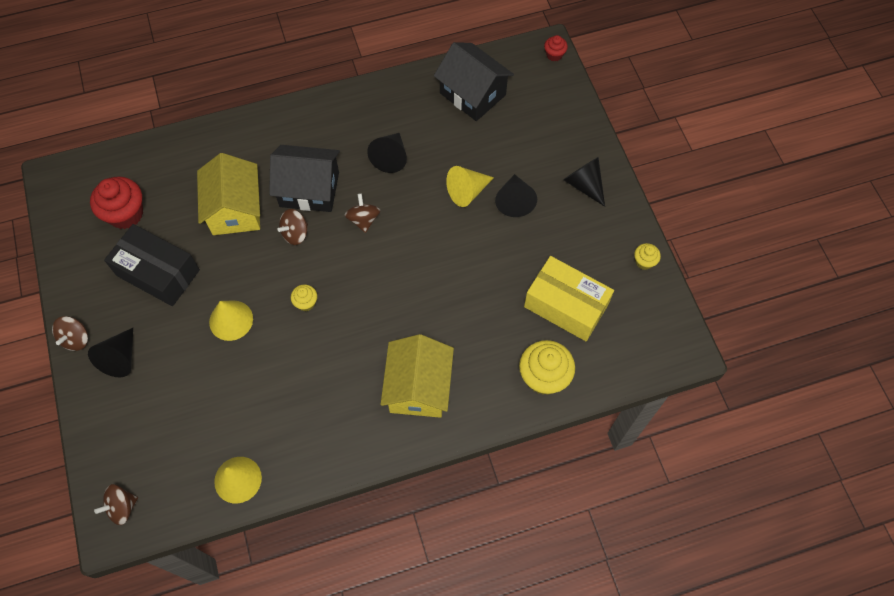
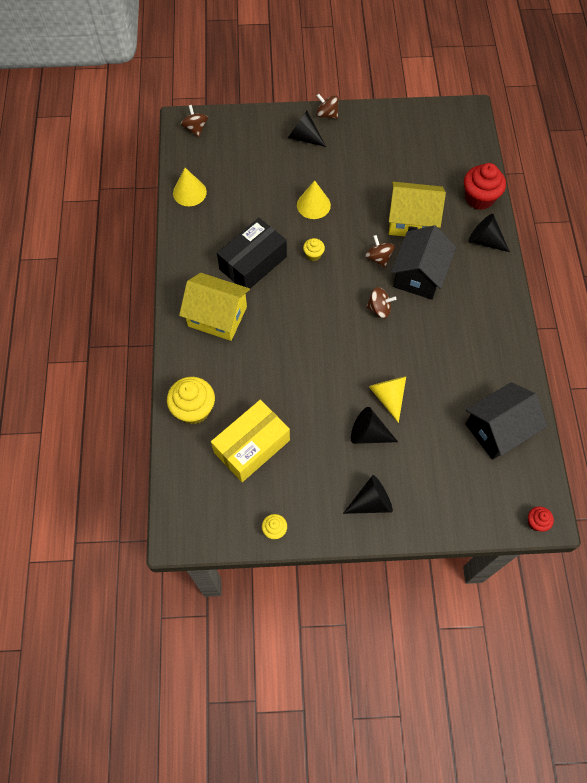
camera: 105 degrees right, 0 degrees up
red cupcake [90,177,143,229] -> red cupcake moved to [464,163,506,210]
black box [104,224,200,306] -> black box moved to [217,218,287,288]
black cone [367,133,407,173] -> black cone moved to [469,214,510,252]

